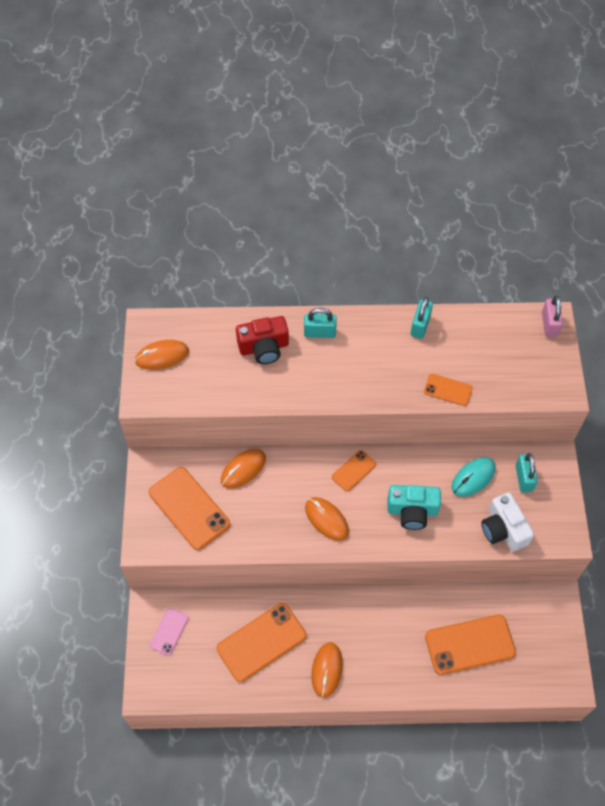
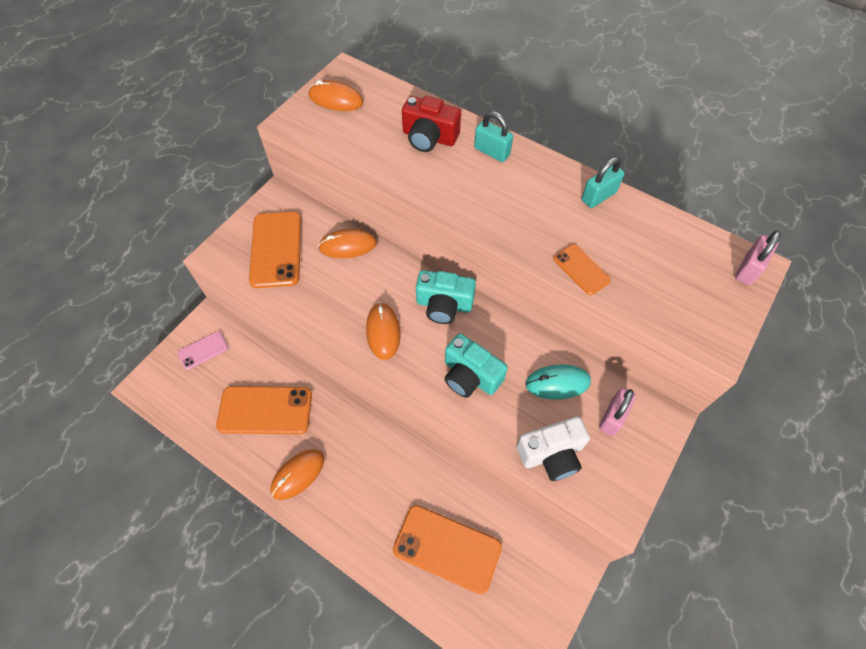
camera: 35 degrees right, 0 degrees up
orange phone [332,450,376,492] -> turquoise camera [416,270,476,324]
white camera [481,493,534,551] -> white camera turned 120 degrees counterclockwise [516,416,590,481]
turquoise padlock [516,453,538,493] -> pink padlock [599,388,636,436]

